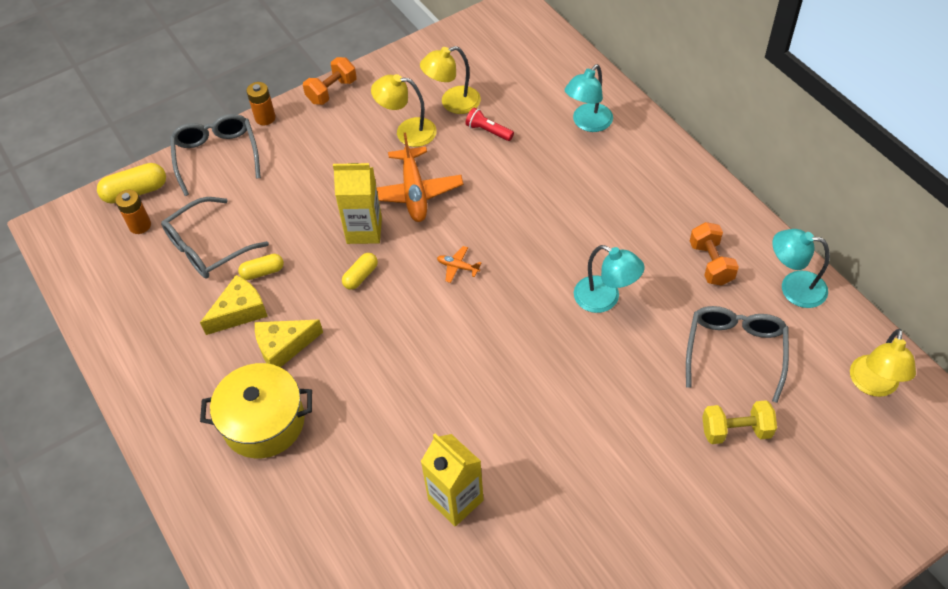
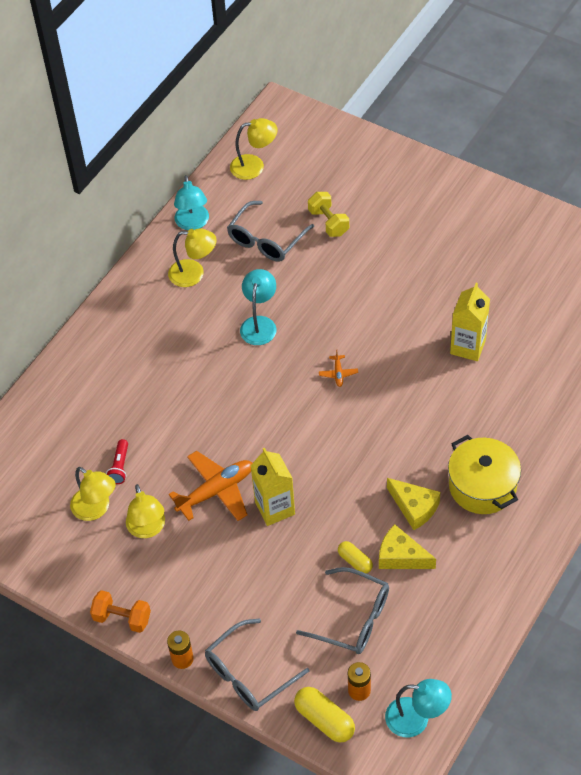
camera: 115 degrees left, 0 degrees up
yellow capsule [342,253,378,290] -> none
orange plane [437,246,481,283] -> orange plane moved to [319,350,358,387]
turquoise lamp [565,64,613,132] -> turquoise lamp moved to [385,679,452,737]
grey glasses [686,306,789,403] -> grey glasses turned 45 degrees counterclockwise [227,201,314,262]
orange dumbbell [690,222,739,285] -> yellow lamp [168,228,217,287]

